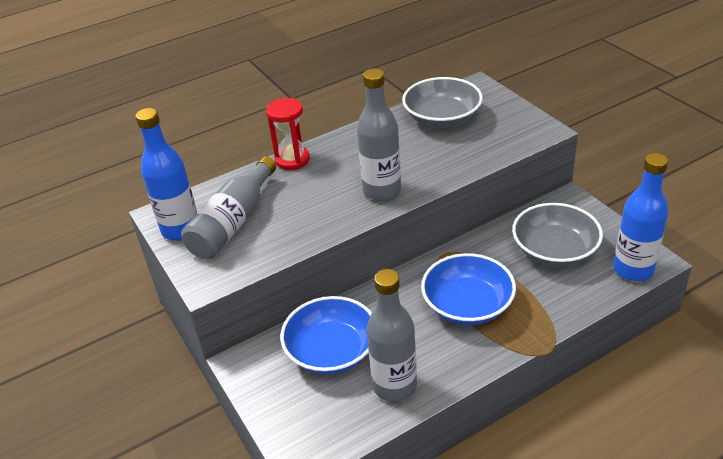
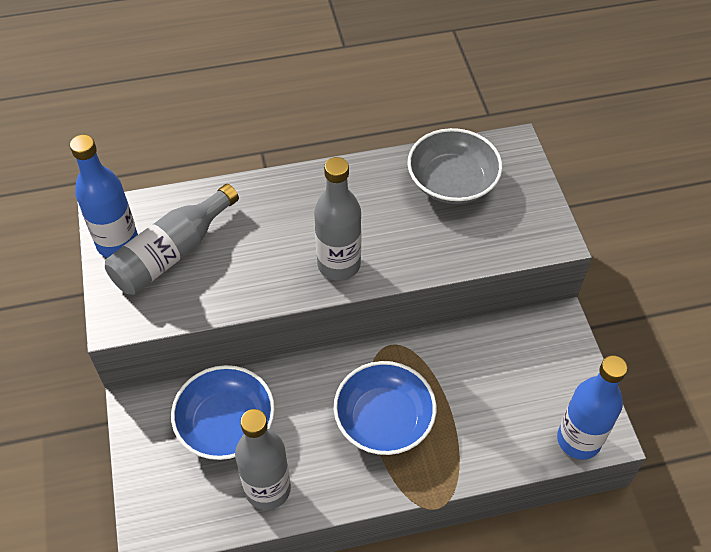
camera: 15 degrees right, 15 degrees up
red hourglass [266,98,310,170] -> none
grey bowl [512,203,603,267] -> none

